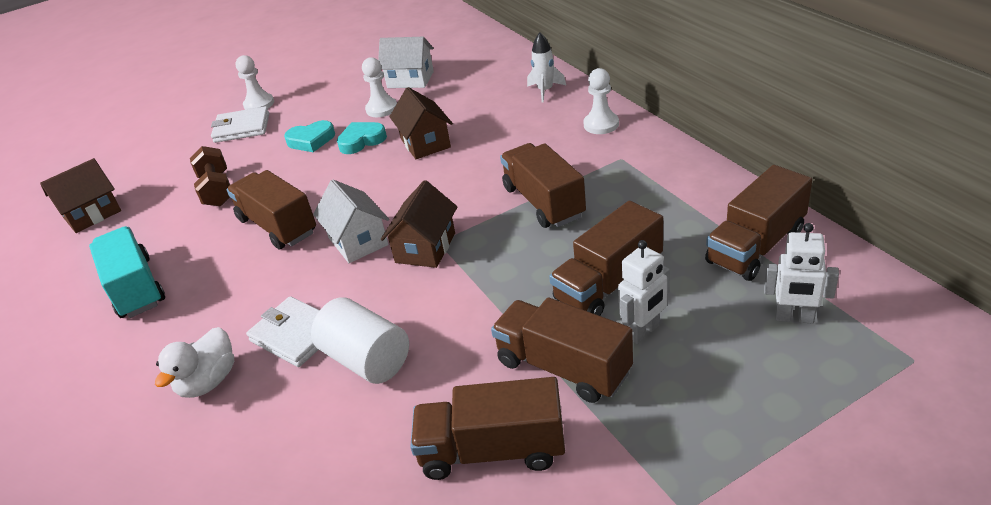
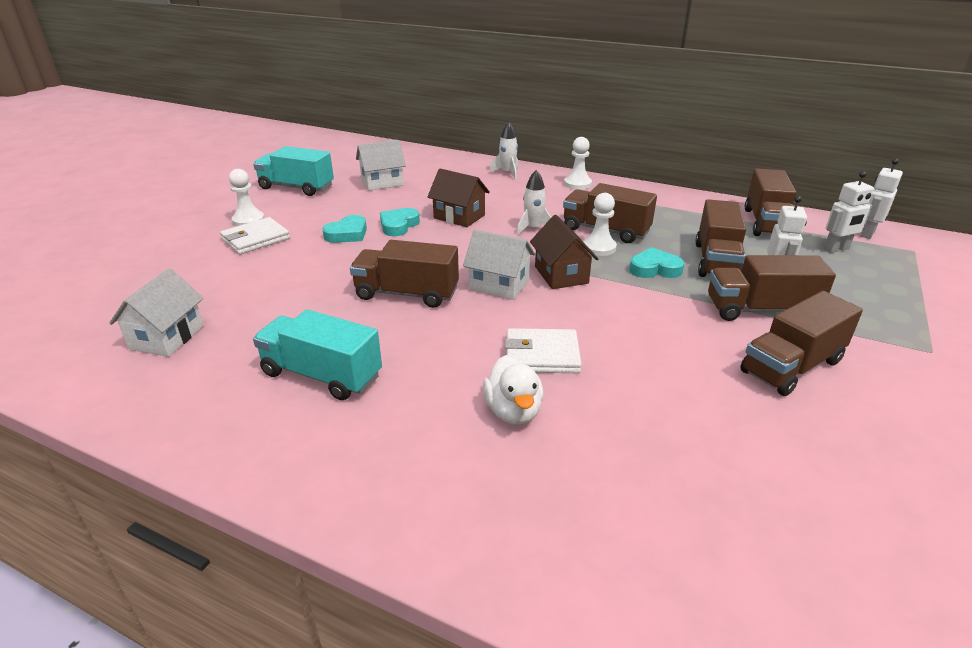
camera: 40 degrees left, 5 degrees down
brown house [40,158,121,233] -> white house [109,268,204,357]
brown dumbbell [190,146,230,206] -> none
white cylinder [311,298,409,384] -> none
white pawn [362,57,397,117] -> white pawn moved to [583,193,617,256]
none -> turquoise truck [253,146,334,196]
none -> white rocket [517,170,551,235]
none -> turquoise heart [630,247,684,278]
none -> white robot [861,158,903,239]

